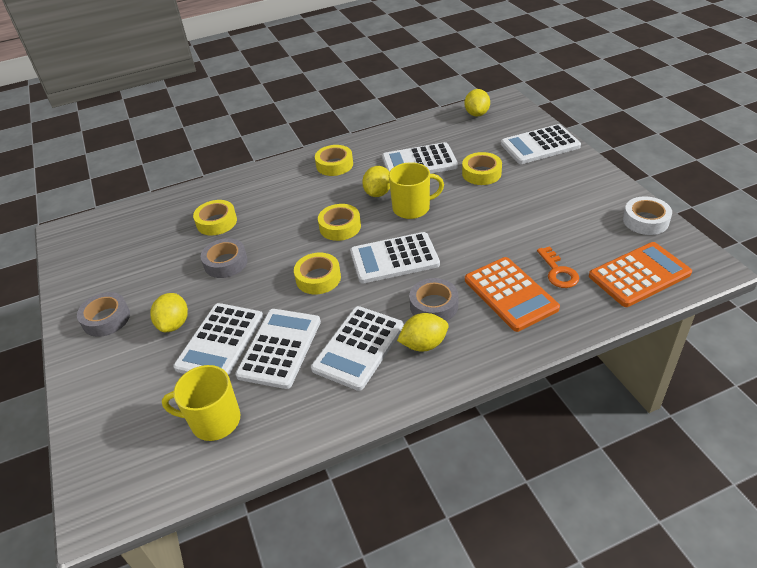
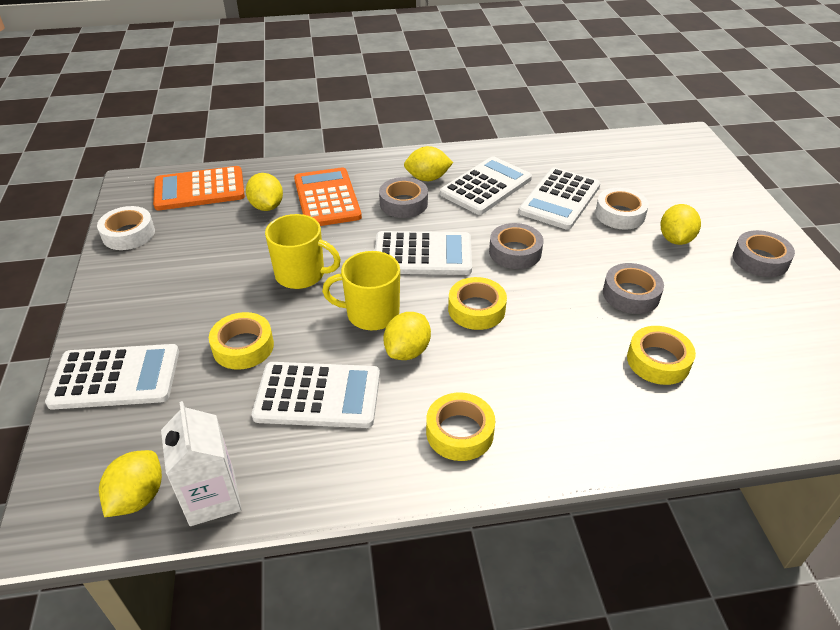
camera: 170 degrees left, 0 degrees up
yellow mug [162,365,240,441] -> yellow mug moved to [265,214,341,289]
white calculator [173,303,264,376] -> white tape [595,188,649,230]
yellow tape [294,253,341,294] -> grey tape [489,223,543,269]
orange key [537,246,579,288] -> yellow lemon [246,173,283,211]
none -> white carton [161,401,242,526]

